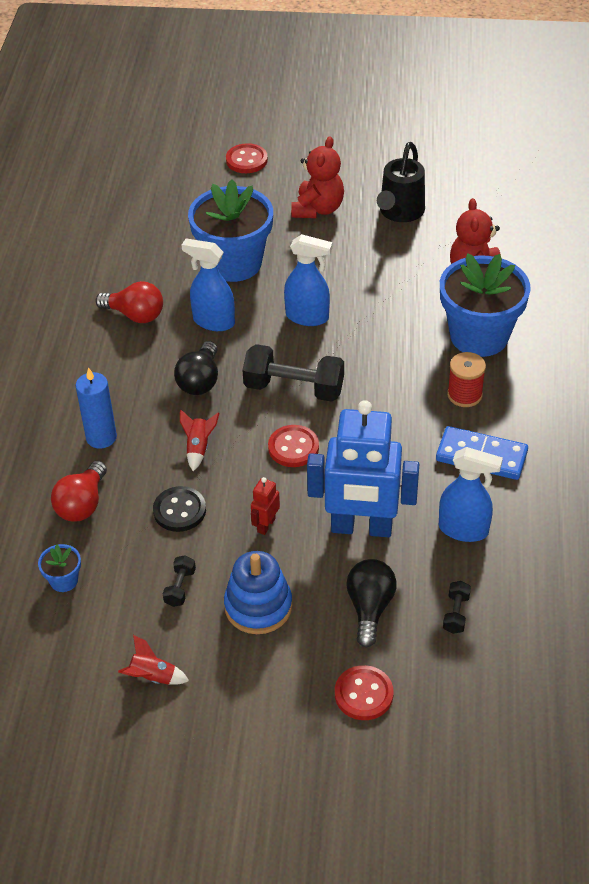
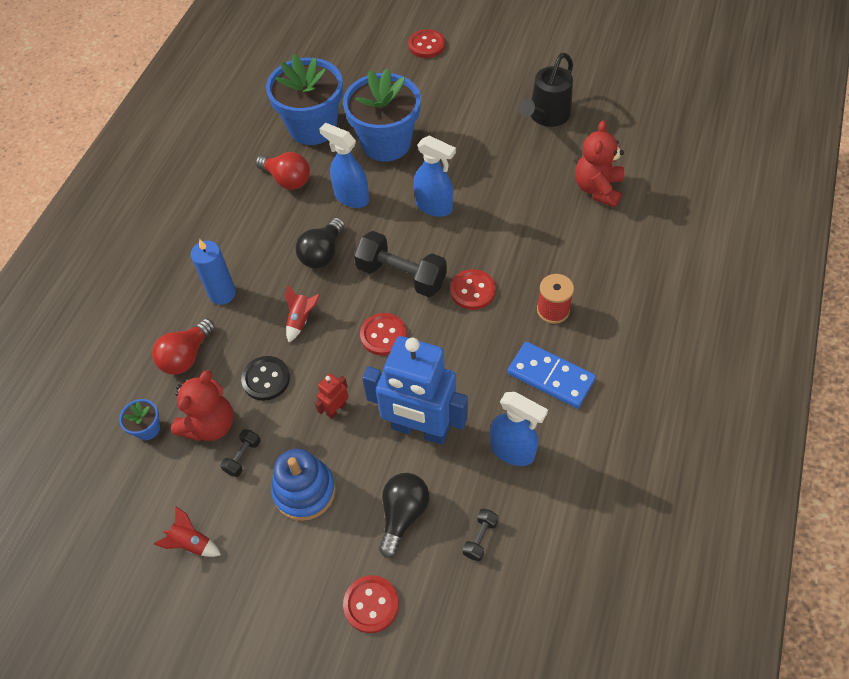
camera: 15 degrees right, 10 degrees up
red teddy bear [291,136,344,218] -> red teddy bear moved to [171,370,233,441]
blue flower pot [440,253,531,357] -> blue flower pot moved to [266,54,343,145]
none -> red button [450,269,496,310]

